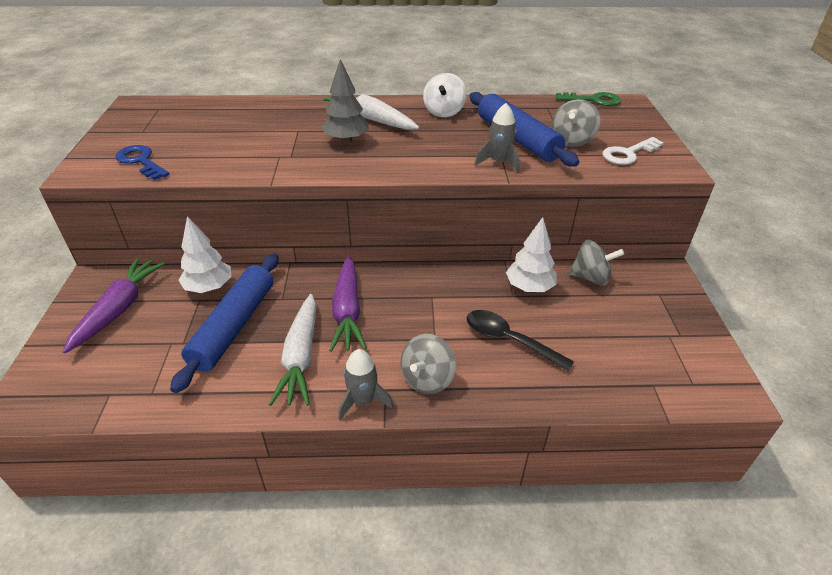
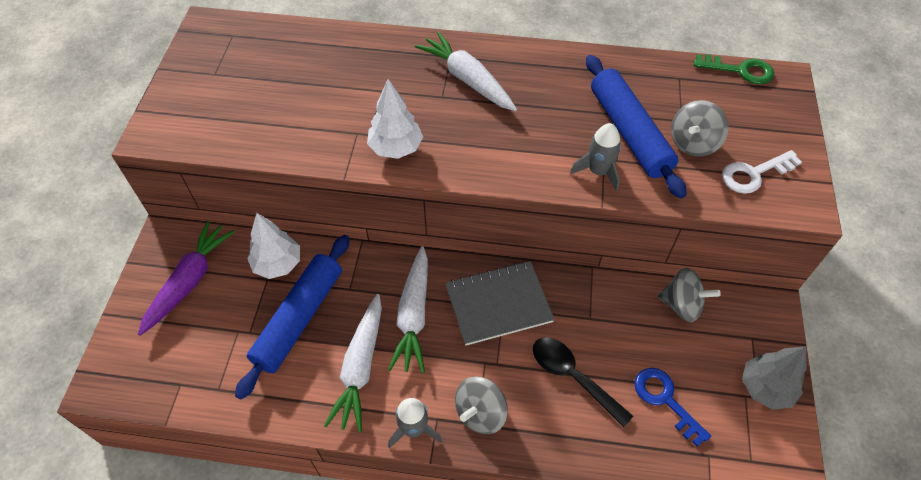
camera: 10 degrees right, 15 degrees up
blue key [116,145,169,180] -> blue key moved to [634,368,711,446]
grey tree [321,59,369,143] -> grey tree moved to [742,346,806,410]
purple carrot [329,256,367,352] -> white carrot [388,246,428,373]
white spinning top [423,73,467,117] -> none
white tree [506,217,557,292] -> white tree moved to [367,79,423,159]
none -> grey notebook [445,261,555,346]

